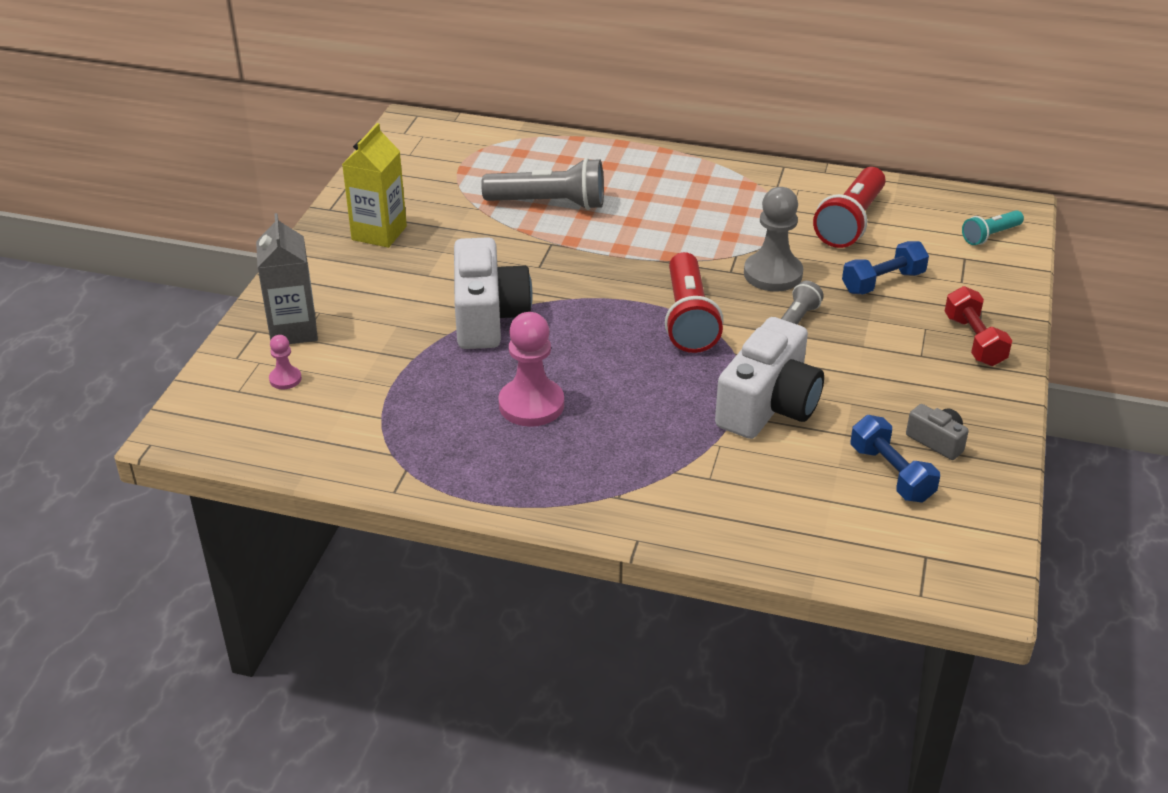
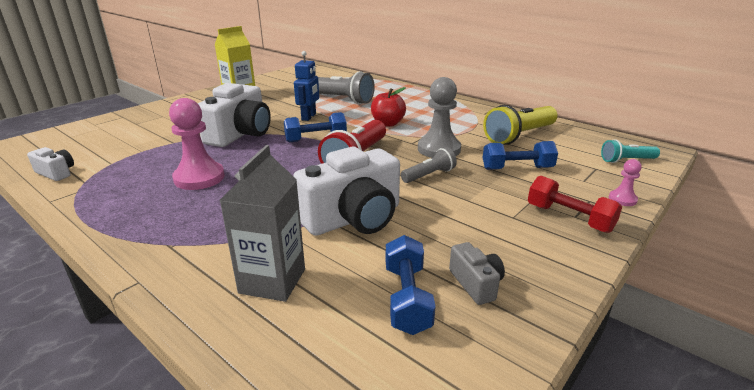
camera: 25 degrees right, 10 degrees down
grey carton [256,213,318,344] -> grey carton moved to [220,145,305,302]
pink pawn [269,335,302,389] -> pink pawn moved to [609,159,642,206]
red flashlight [813,167,886,248] -> yellow flashlight [483,105,558,145]
red dumbbell [944,286,1012,366] -> red dumbbell turned 60 degrees counterclockwise [528,176,622,233]
none -> white camera [27,147,74,181]
none -> blue dumbbell [284,112,347,142]
none -> blue robot [294,51,319,121]
none -> red apple [371,87,406,127]

